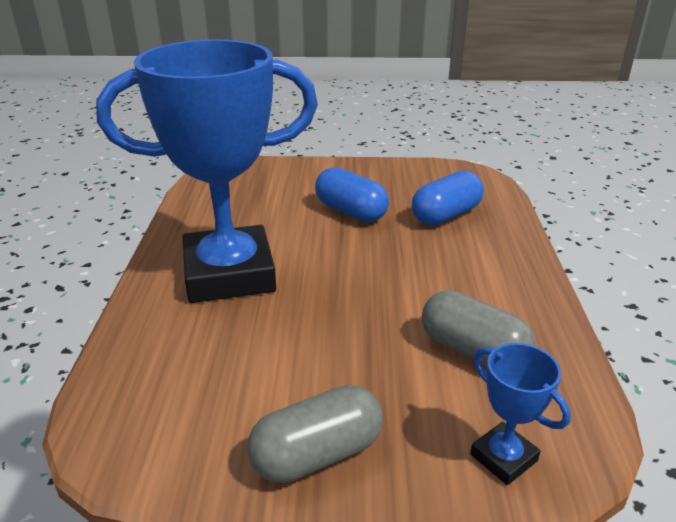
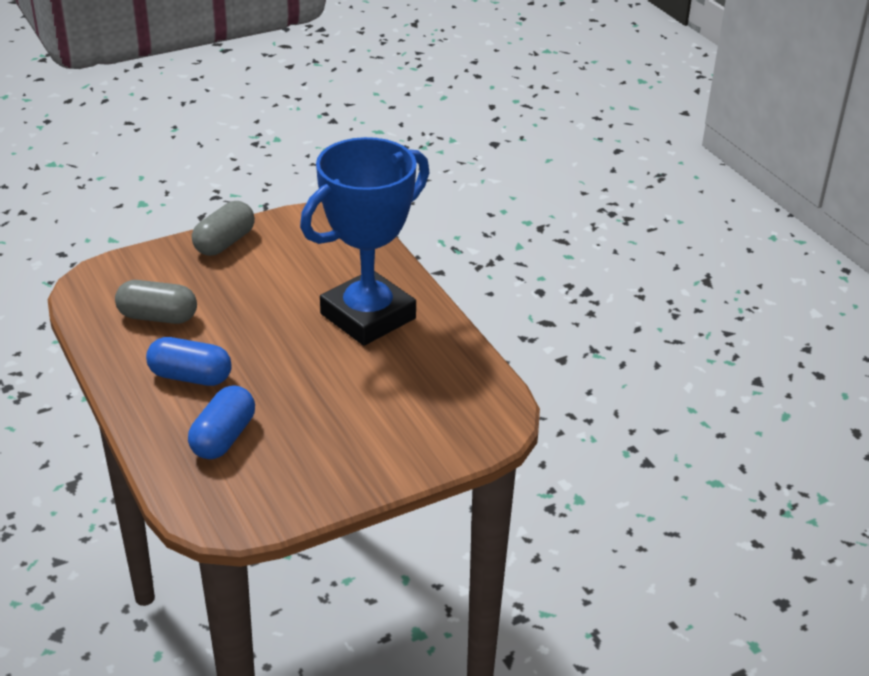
camera: 150 degrees right, 5 degrees up
blue capsule [315,167,389,222] -> blue capsule moved to [146,337,232,386]
blue trophy [470,343,571,485] -> none

